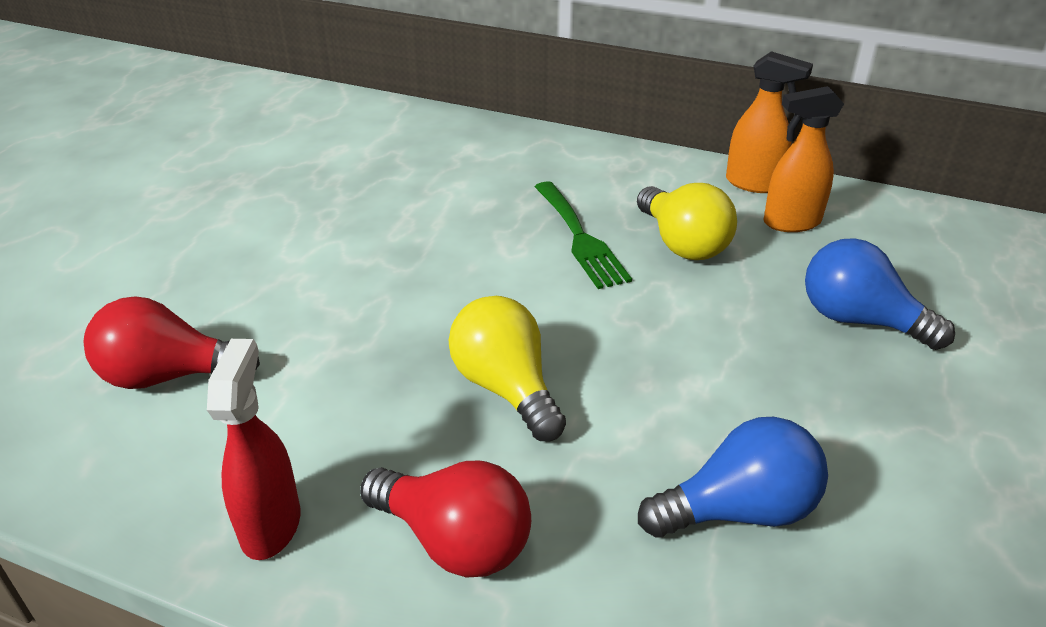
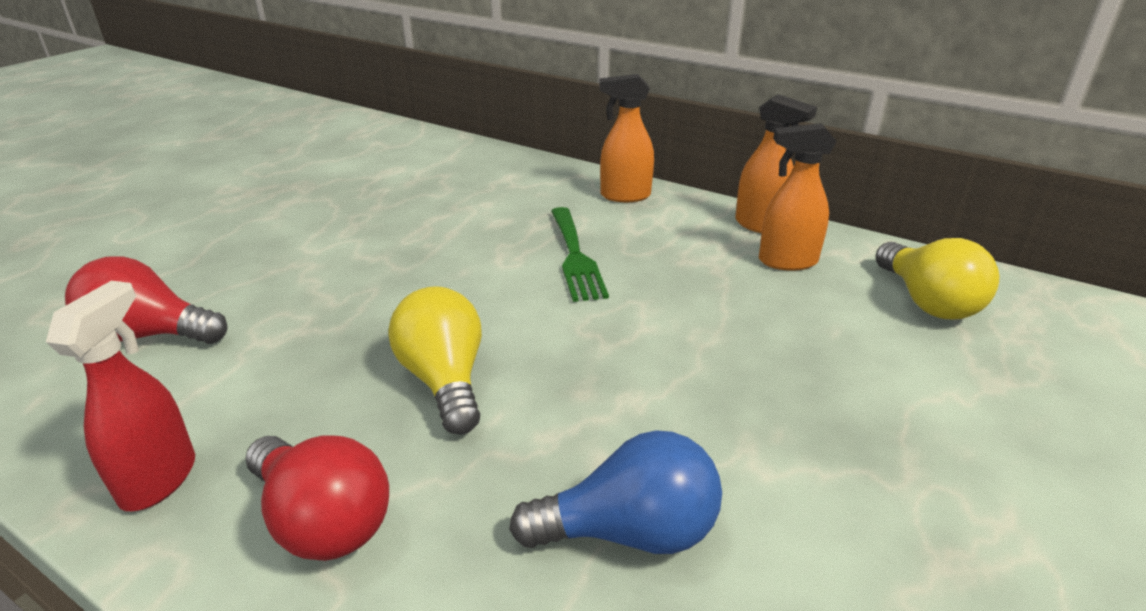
camera: 10 degrees right, 5 degrees down
yellow light bulb [637,183,737,260] -> yellow light bulb moved to [875,238,999,319]
blue light bulb [805,238,955,350] -> none
none -> orange spray bottle [599,74,654,202]

